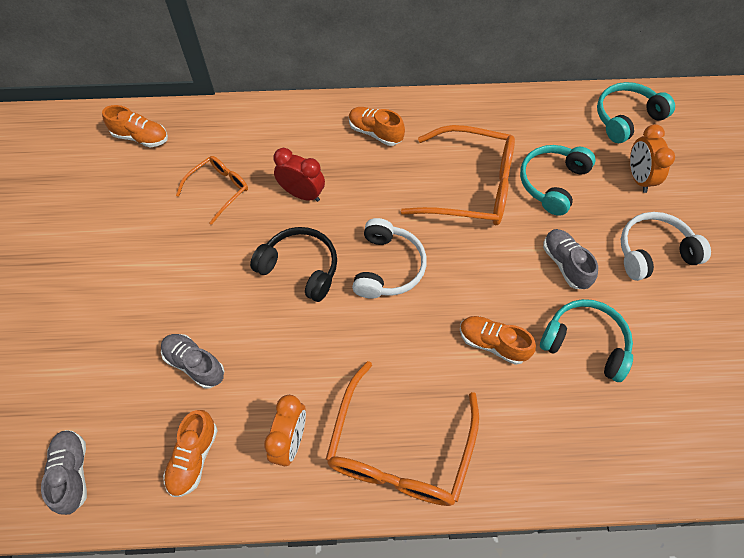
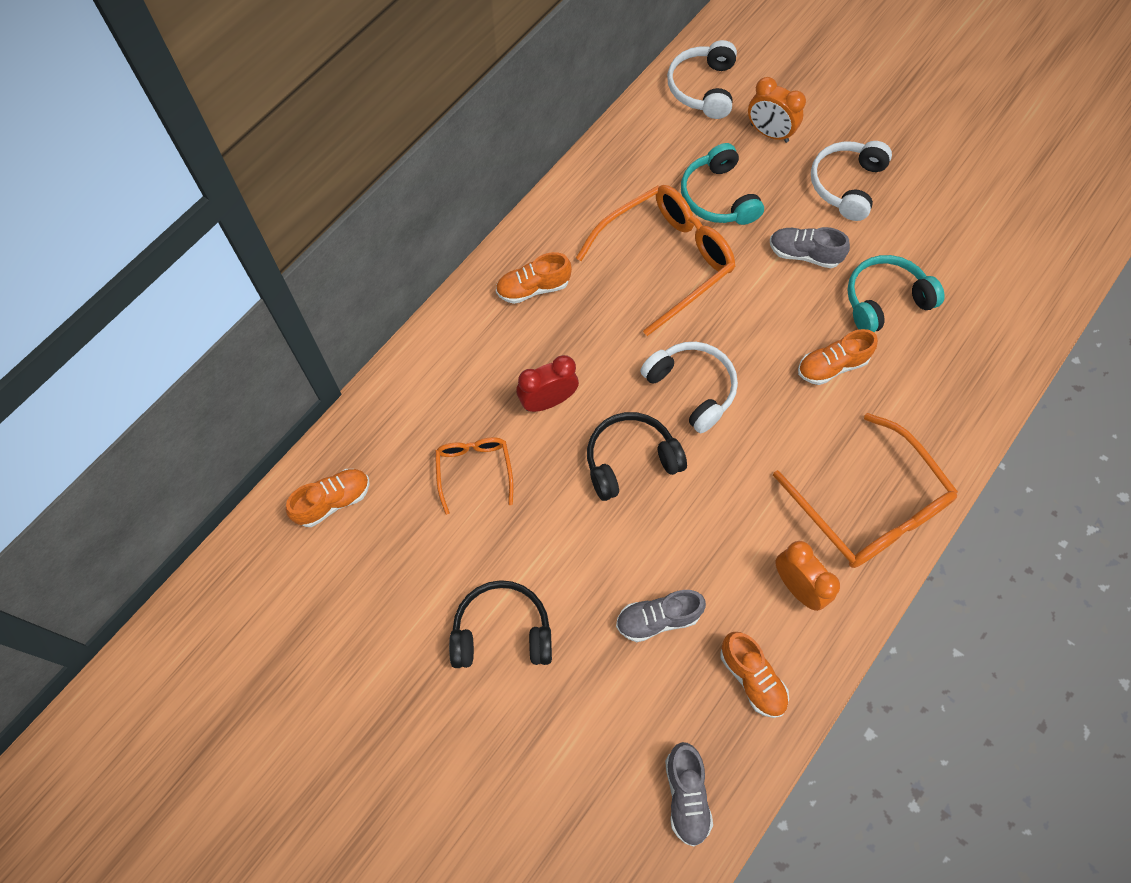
camera: 50 degrees left, 5 degrees up
grey shoe [41,430,87,515] -> grey shoe turned 120 degrees counterclockwise [665,742,713,847]
turquoise headphones [597,82,675,143] -> white headphones [667,40,737,119]
none -> black headphones [449,580,552,668]

